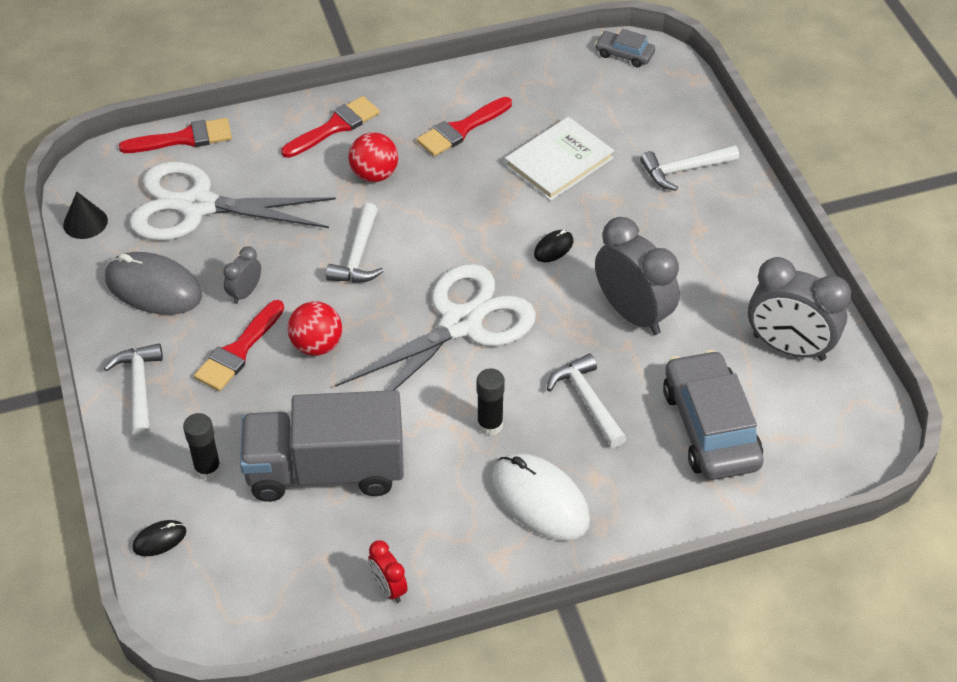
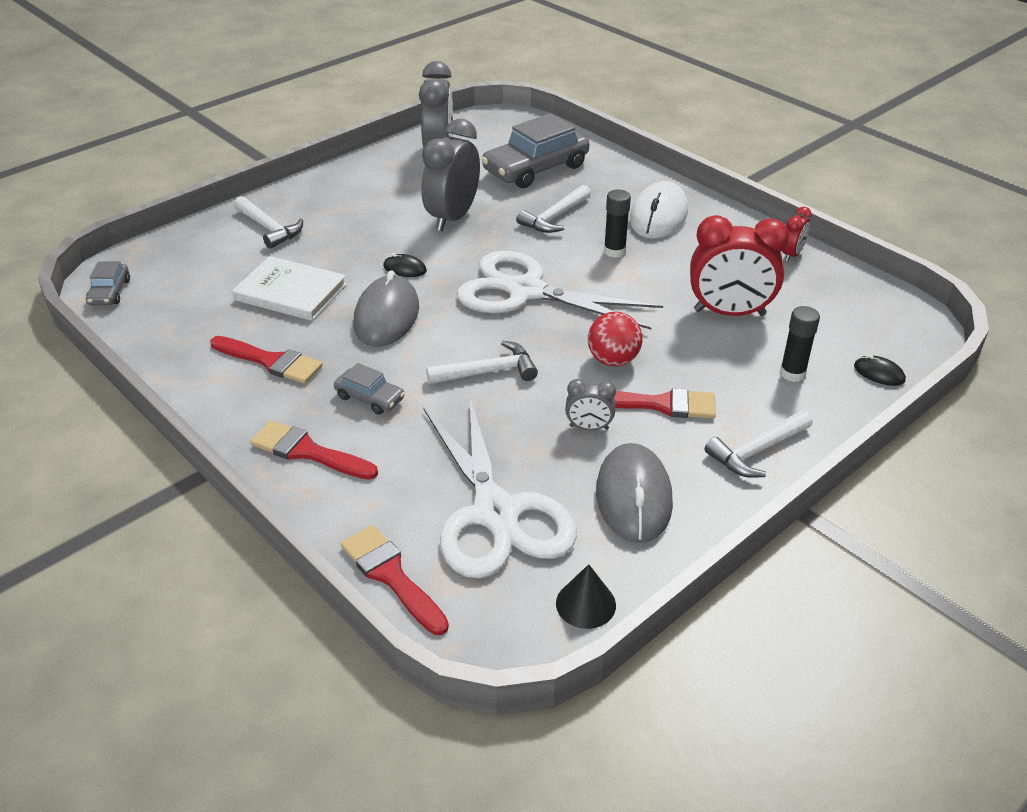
camera: 115 degrees left, 10 degrees down
grey truck [240,390,404,502] -> red clock [690,215,789,316]
red ball [348,132,398,182] -> grey car [334,363,405,415]
none -> grey mouse [353,270,419,347]

